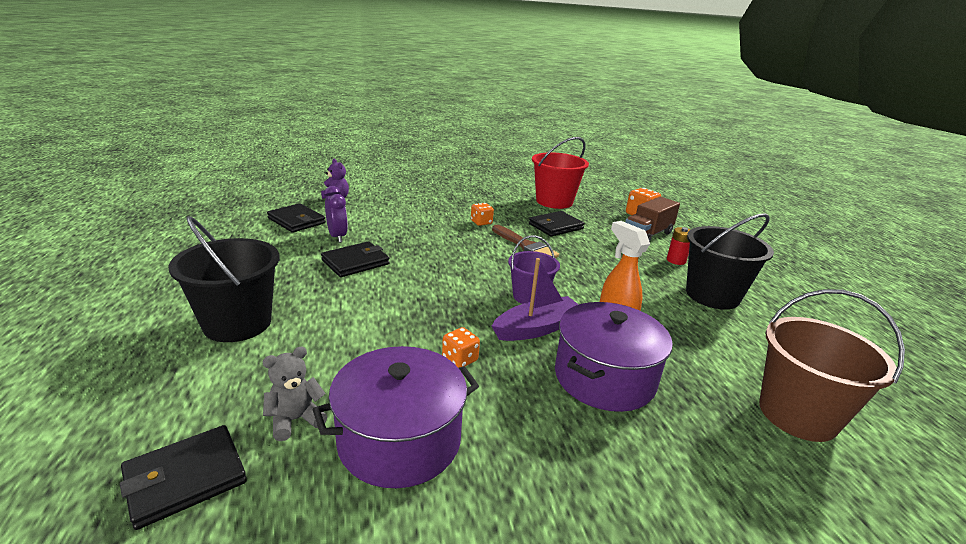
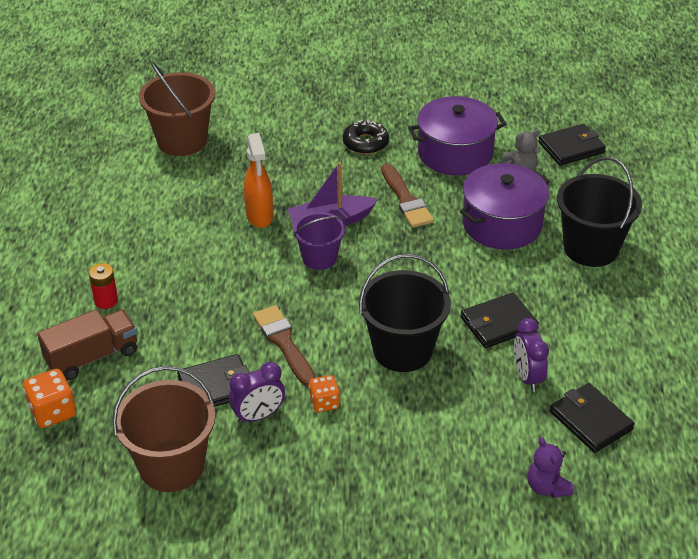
camera: 165 degrees left, 15 degrees up
orange dice [442,327,480,368] -> brown brush [381,164,434,228]
red bucket [532,137,589,209] -> brown bucket [112,366,215,492]
purple pot [555,302,673,412] -> purple pot moved to [460,163,550,249]
black bucket [686,213,774,310] -> black bucket moved to [359,254,451,372]
none -> purple clock [229,362,285,424]
none -> black donut [343,120,389,154]

